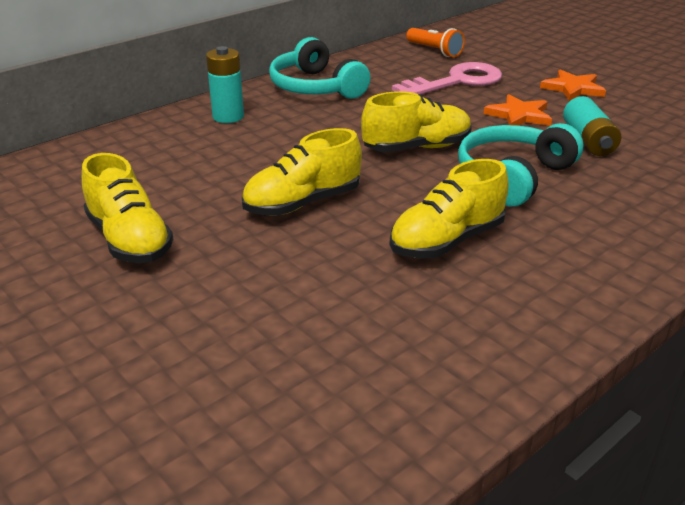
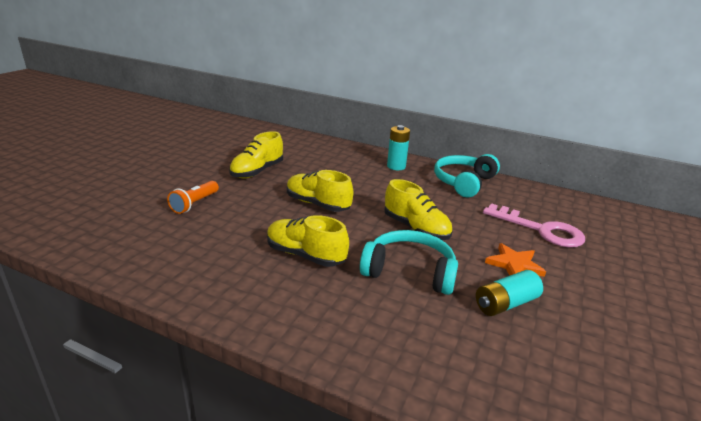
camera: 65 degrees right, 5 degrees down
orange flashlight [406,28,465,57] -> orange flashlight moved to [167,181,219,214]
orange star [540,70,606,101] -> none

